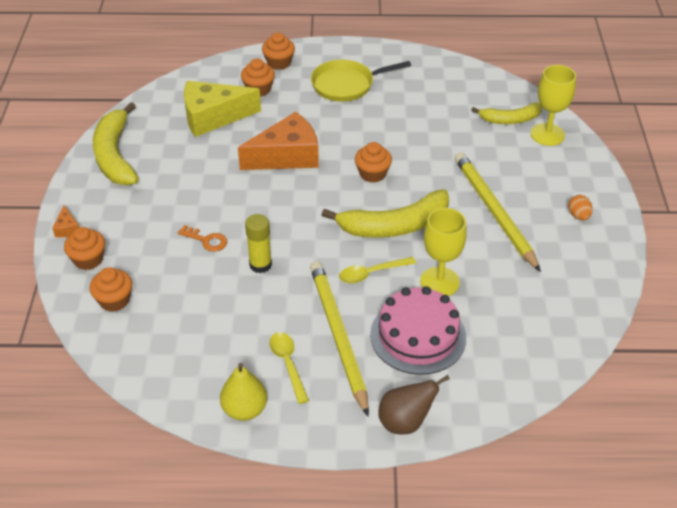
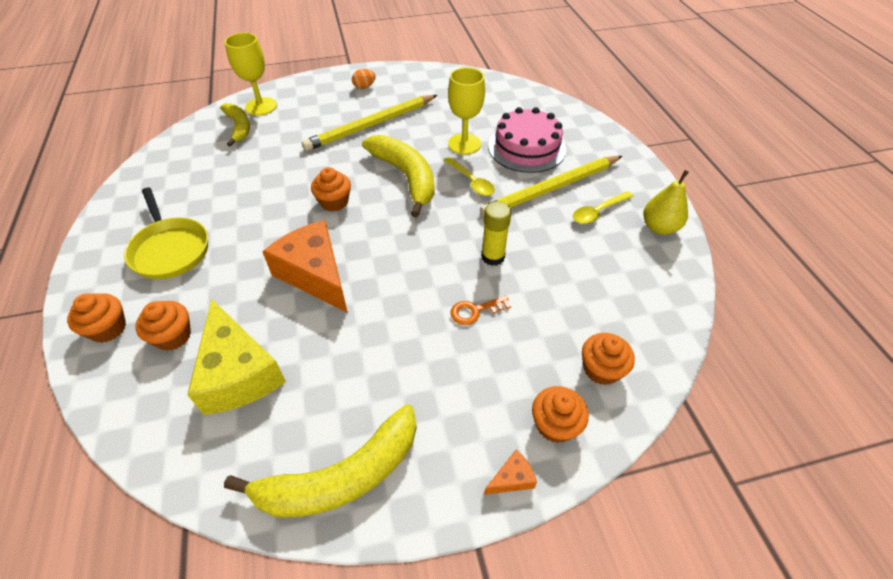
camera: 105 degrees left, 5 degrees up
orange key [178,225,227,251] -> orange key turned 120 degrees counterclockwise [450,296,511,325]
brown pear [378,375,450,435] -> none

